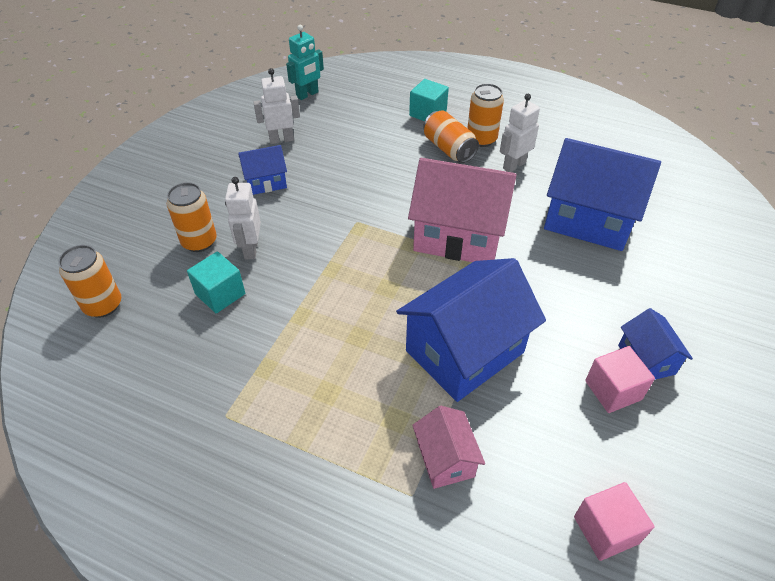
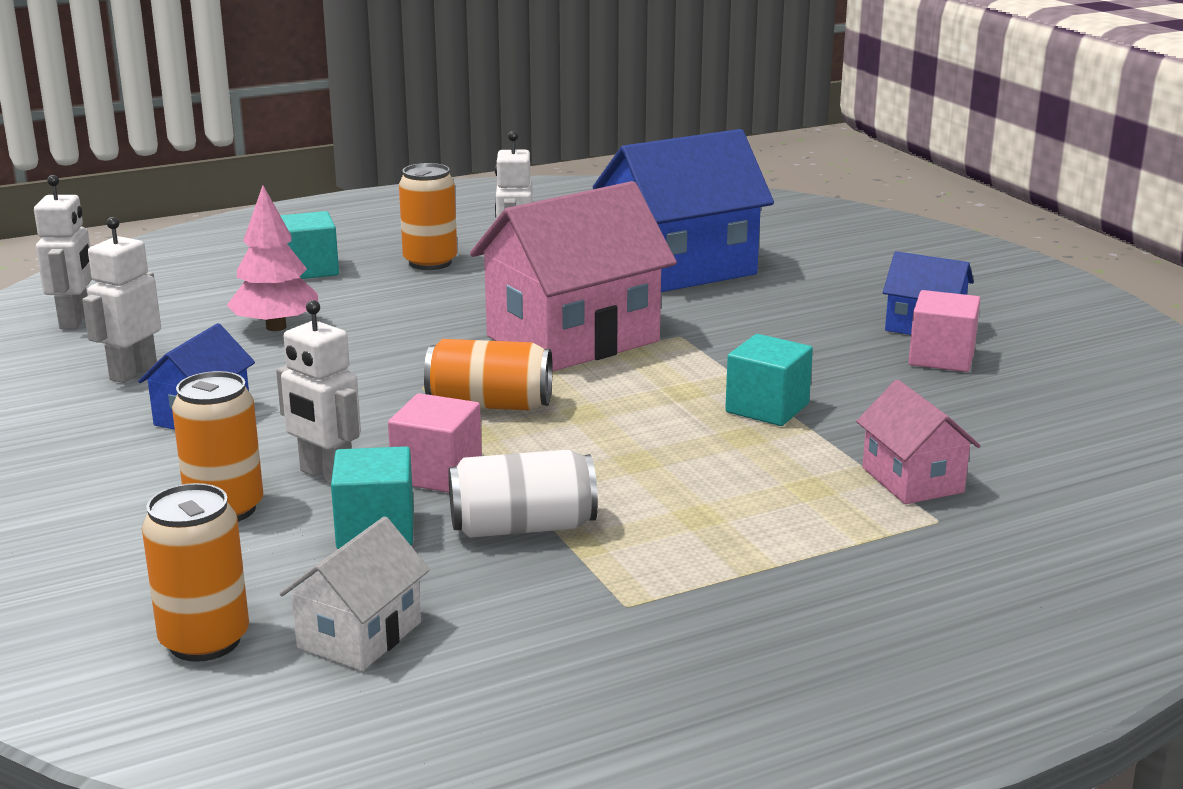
camera: 50 degrees left, 25 degrees down
turquoise robot [286,25,324,100] -> white robot [34,175,92,329]
blue house [396,258,546,402] -> turquoise cube [725,334,813,426]
pink house [412,406,485,489] -> pink house turned 45 degrees clockwise [856,380,981,504]
orange can [423,111,479,163] -> orange can moved to [424,339,553,411]
pink cube [574,482,655,561] -> pink cube moved to [388,393,482,493]
none -> pink tree [227,185,318,331]
none -> white house [279,516,430,671]
none -> white can [449,450,598,538]

